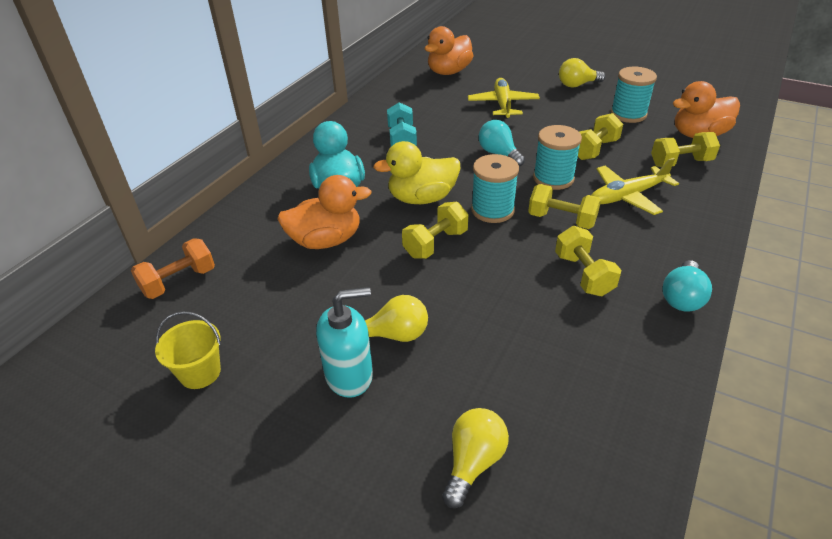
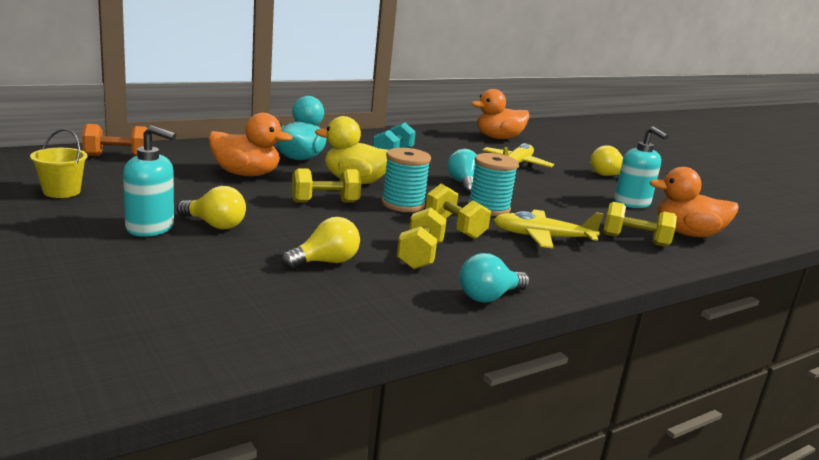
camera: 25 degrees right, 20 degrees down
yellow light bulb [442,408,509,508] -> yellow light bulb moved to [281,217,360,269]
yellow dumbbell [578,113,623,160] -> none
turquoise spool [611,67,657,123] -> turquoise soap dispenser [614,126,668,208]

